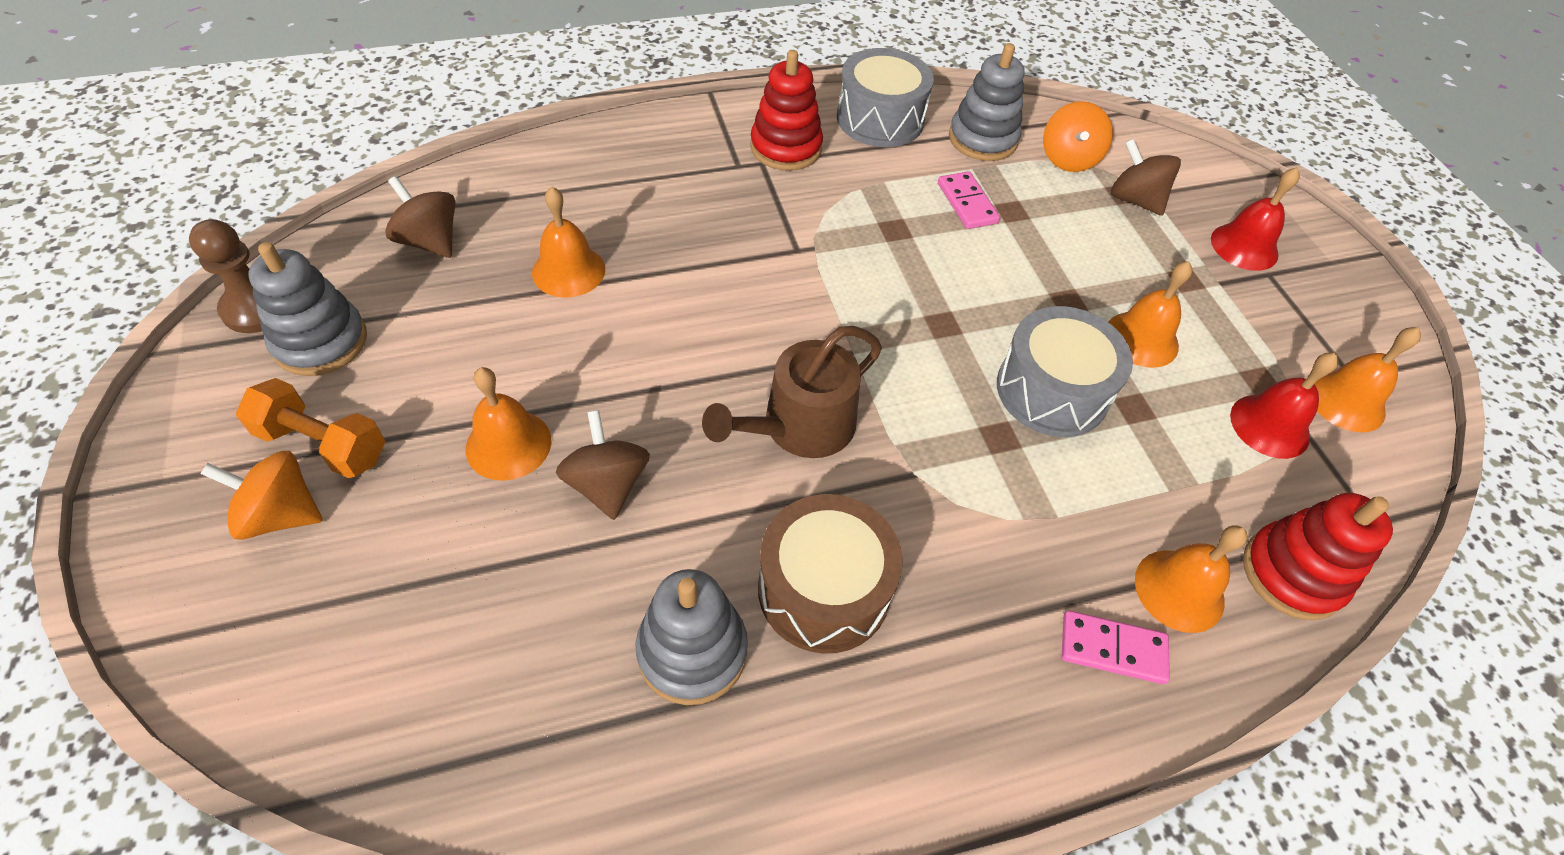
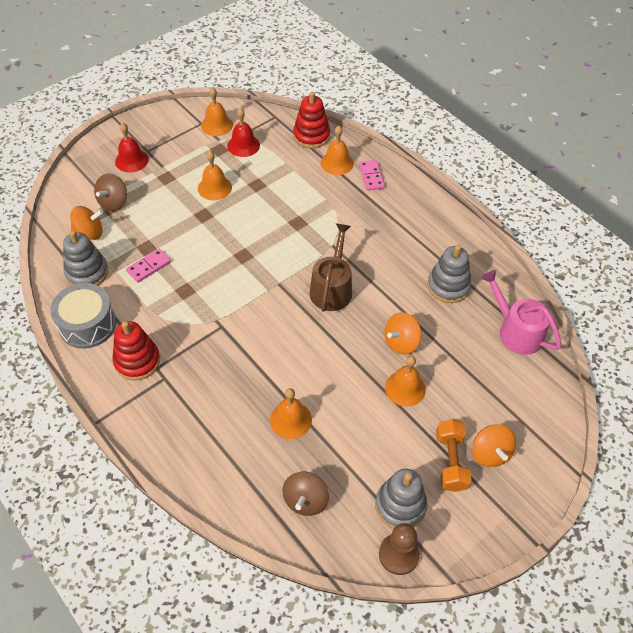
camera: 110 degrees left, 0 degrees up
brown spinning top [556,410,650,520] -> orange spinning top [384,312,421,355]
brown watering can [702,326,882,458] -> brown watering can turned 105 degrees counterclockwise [310,223,352,312]
brown drum [758,494,903,654] -> none
grey drum [997,306,1133,437] -> none
none -> pink watering can [481,270,562,355]

